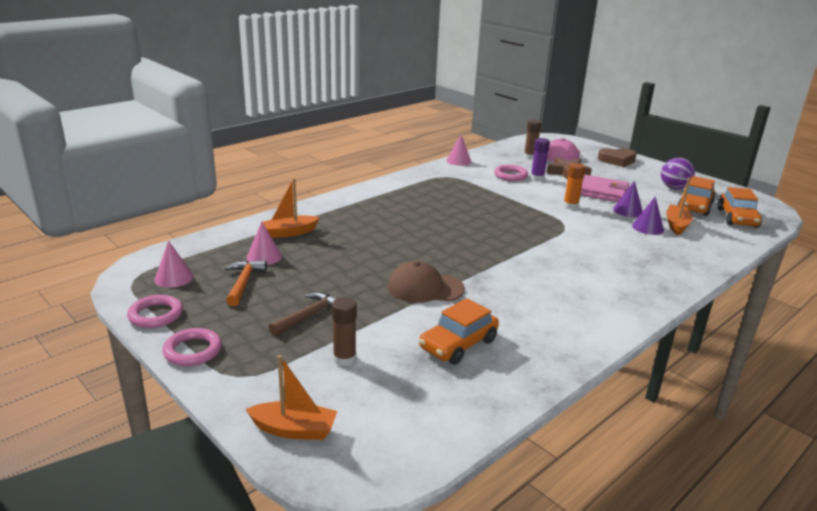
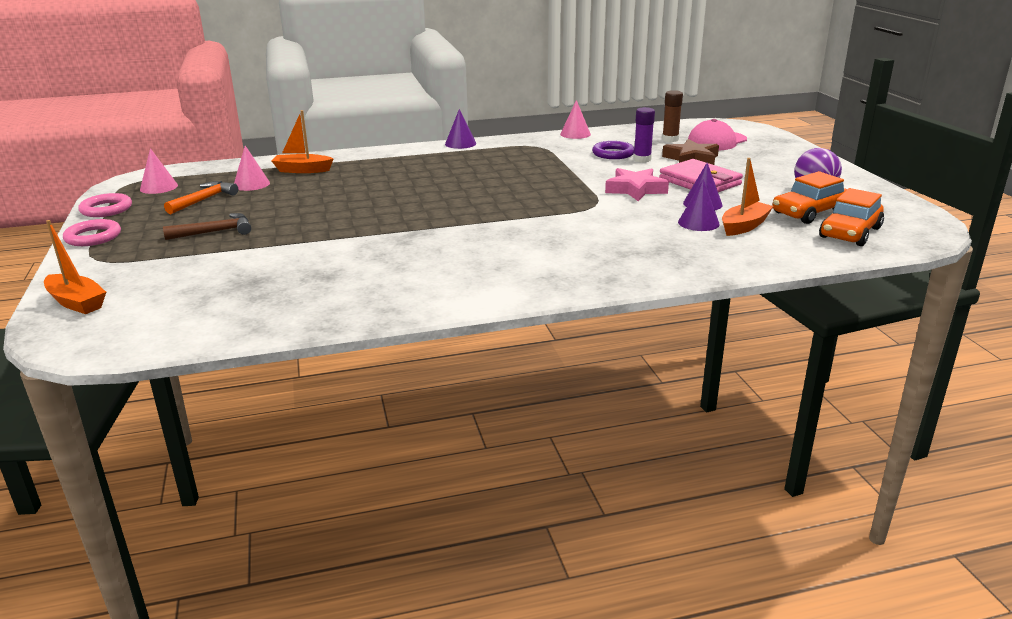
camera: 30 degrees right, 0 degrees up
brown glue stick [332,297,357,366] -> none
brown cap [388,261,465,303] -> none
orange car [419,298,499,365] -> none
pink ring [494,165,528,181] -> purple ring [592,141,635,159]
orange glue stick [563,163,586,209] -> pink star [605,168,669,201]
brown heart [598,148,637,167] -> none
none -> purple cone [445,109,476,149]

